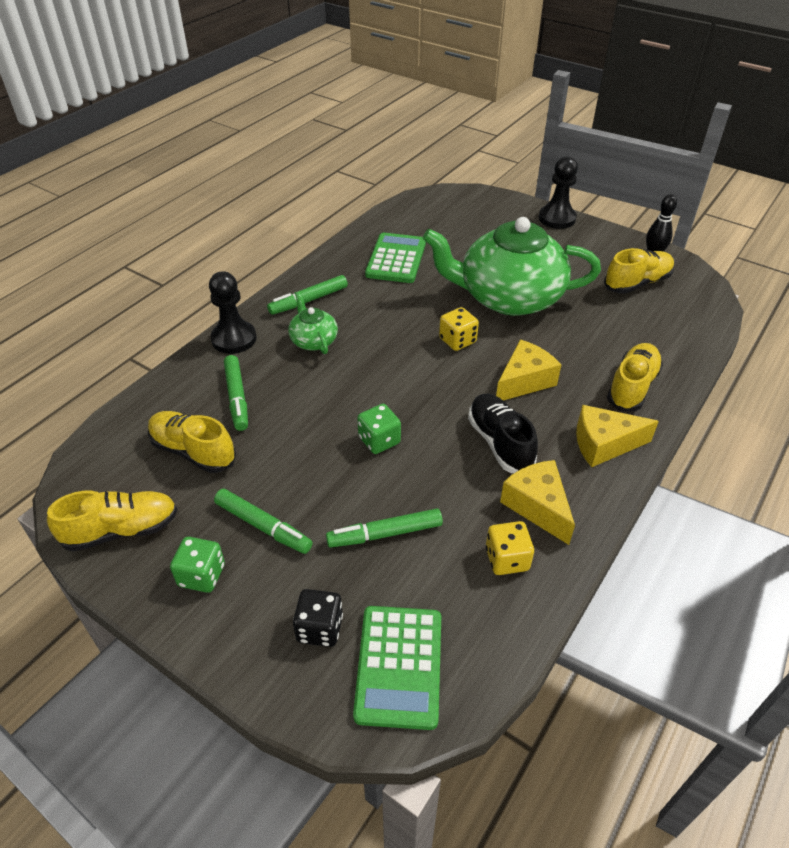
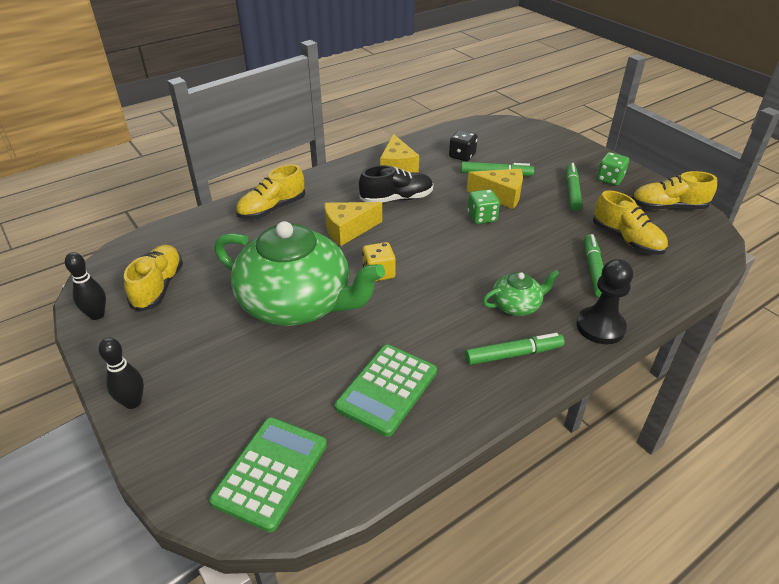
camera: 160 degrees left, 5 degrees down
green marker [214,489,313,554] -> green marker turned 45 degrees clockwise [566,163,583,211]
green teapot [288,292,338,354] -> green teapot turned 105 degrees counterclockwise [482,270,560,316]
black dice [293,589,343,647] -> black dice moved to [449,130,478,161]
green calculator [353,606,441,730] -> green calculator moved to [209,417,327,533]
black shoe [468,393,538,473] -> black shoe turned 105 degrees counterclockwise [359,165,433,203]
yellow dice [486,521,534,575] -> none
black pawn [539,156,578,229] -> black bowling pin [99,338,144,409]
yellow cheese [576,405,659,467] -> yellow cheese moved to [467,169,523,209]
yellow shoe [604,248,674,294] -> yellow shoe turned 105 degrees clockwise [124,245,183,312]

